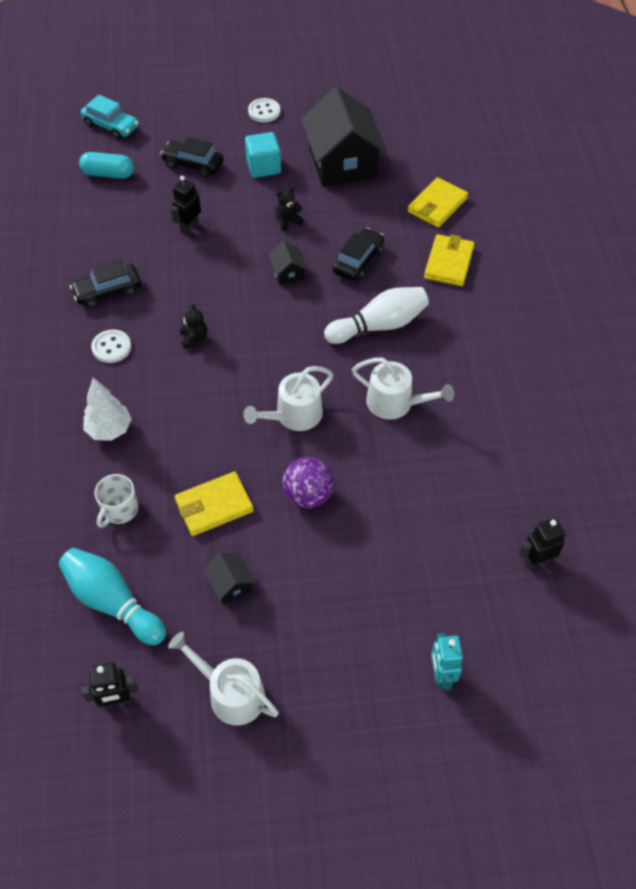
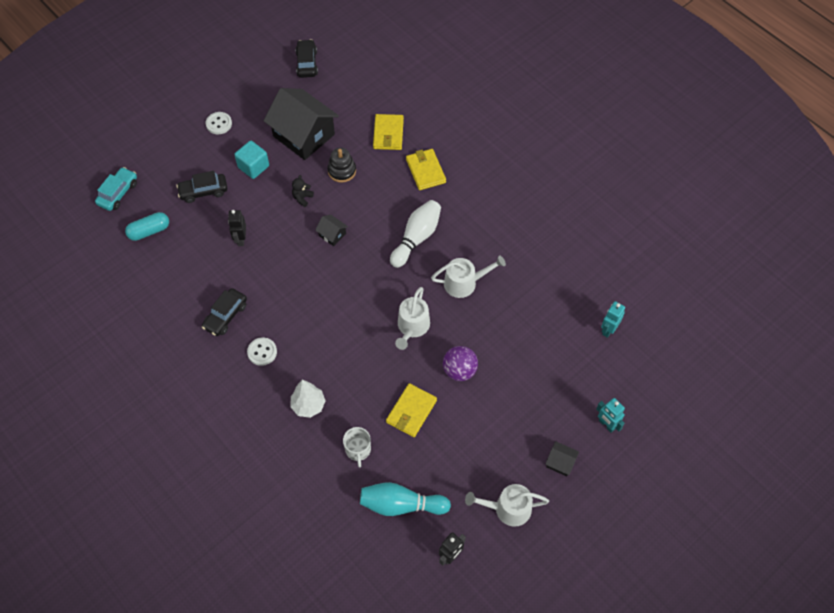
camera: 35 degrees left, 5 degrees up
turquoise car [81,95,138,140] -> turquoise car turned 60 degrees counterclockwise [95,167,137,211]
black teddy bear [180,303,207,349] -> none
black house [203,553,255,605] -> black house moved to [545,441,579,476]
black car [333,227,384,281] -> black car moved to [295,39,318,78]
black robot [519,518,568,570] -> turquoise robot [601,301,625,338]
none -> black stacking toy [328,148,356,183]

